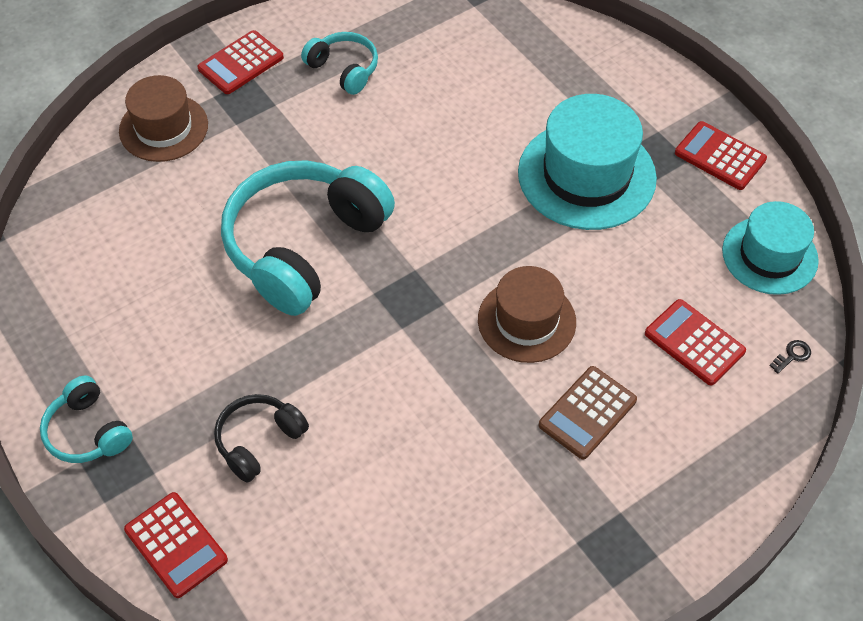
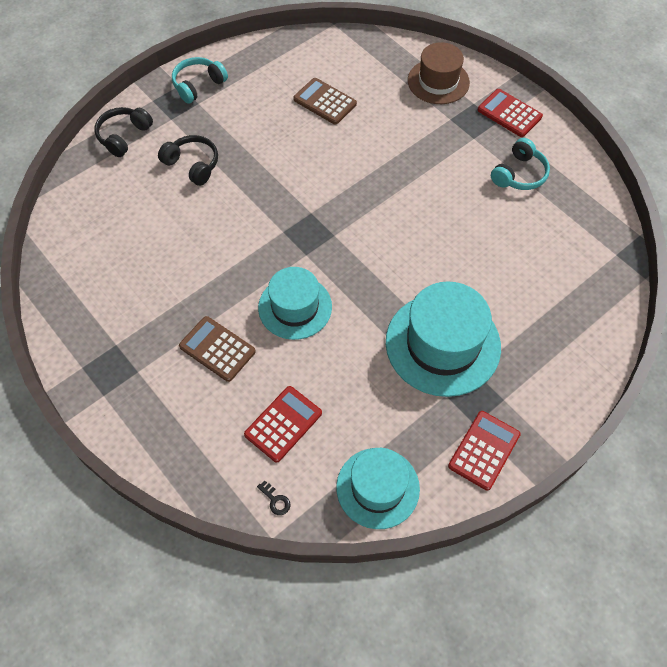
camera: 85 degrees right, 5 degrees up
red calculator [124,492,228,598] -> black headphones [94,107,153,157]
turquoise headphones [221,160,395,316] -> none
brown hat [478,266,576,363] -> turquoise hat [258,267,332,340]
none -> brown calculator [293,78,357,125]

